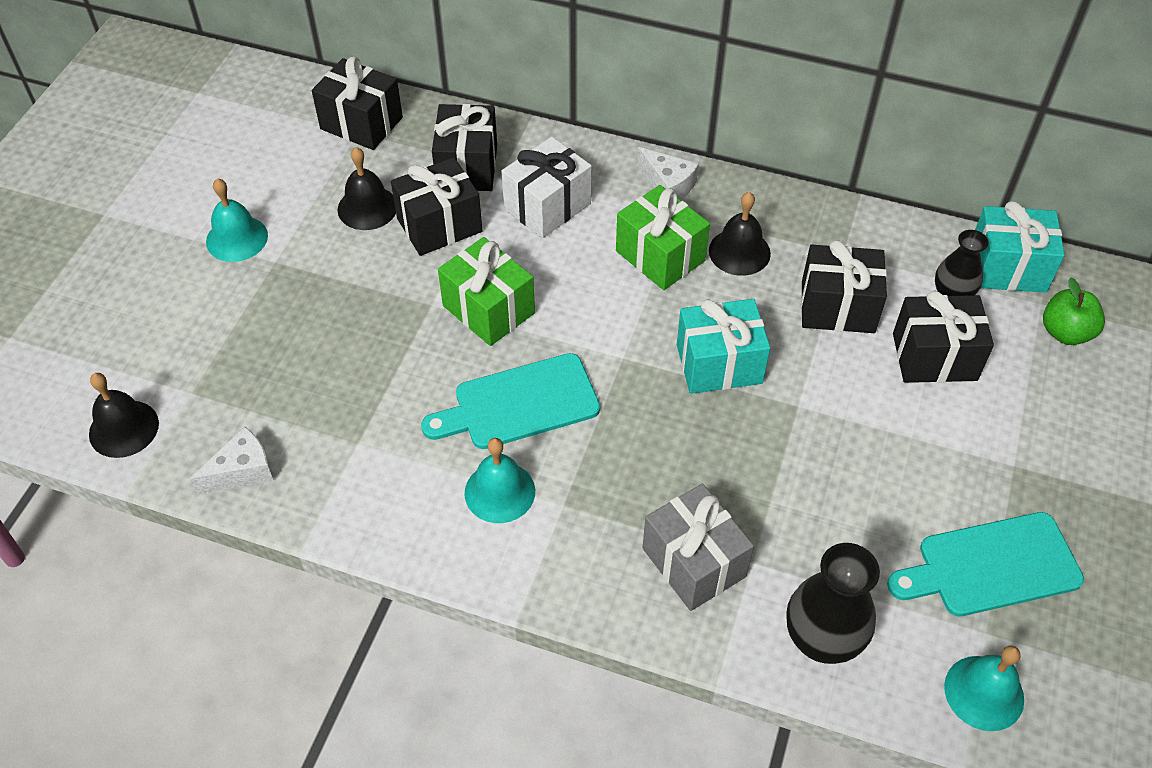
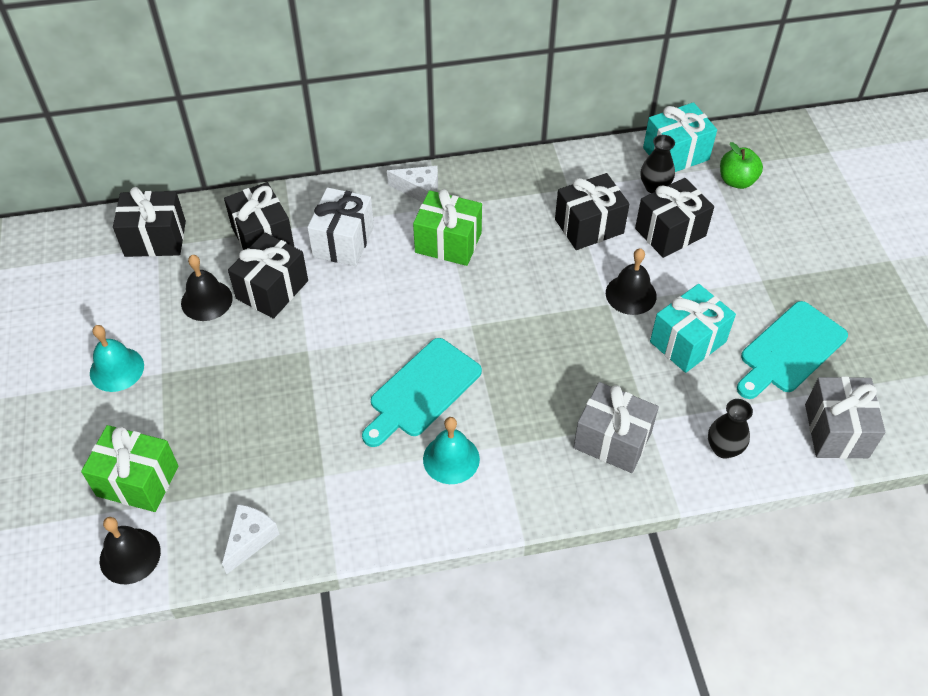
camera: 30 degrees left, 0 degrees up
green gift [438,237,535,346] -> green gift moved to [81,425,178,512]
turquoise gift [677,299,770,394] -> turquoise gift moved to [650,284,736,373]
black bell [709,192,771,276] -> black bell moved to [606,248,657,315]
black vase [786,543,880,664] -> black vase [708,399,753,458], size x0.64
turquoise bell [944,646,1024,731] -> grey gift [805,376,885,459]

